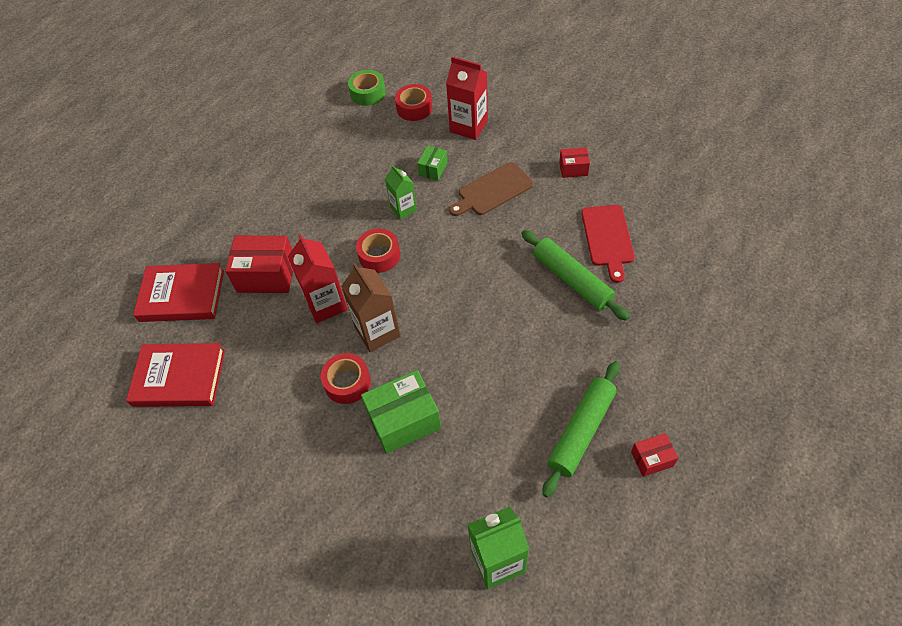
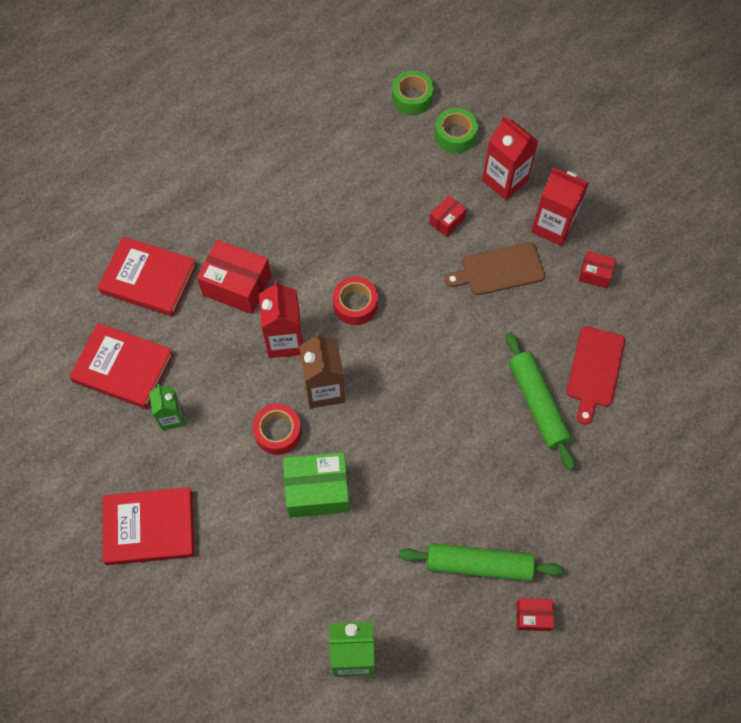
camera: 15 degrees right, 10 degrees up
green carton [385,165,417,220] -> green carton moved to [149,384,185,431]
red tape [395,84,433,121] -> green tape [435,108,478,153]
green box [417,145,448,181] -> red box [429,195,467,237]
green rolling pin [542,361,620,497] -> green rolling pin turned 45 degrees clockwise [398,543,563,581]
none -> red book [103,487,194,565]
none -> red carton [531,168,589,246]

